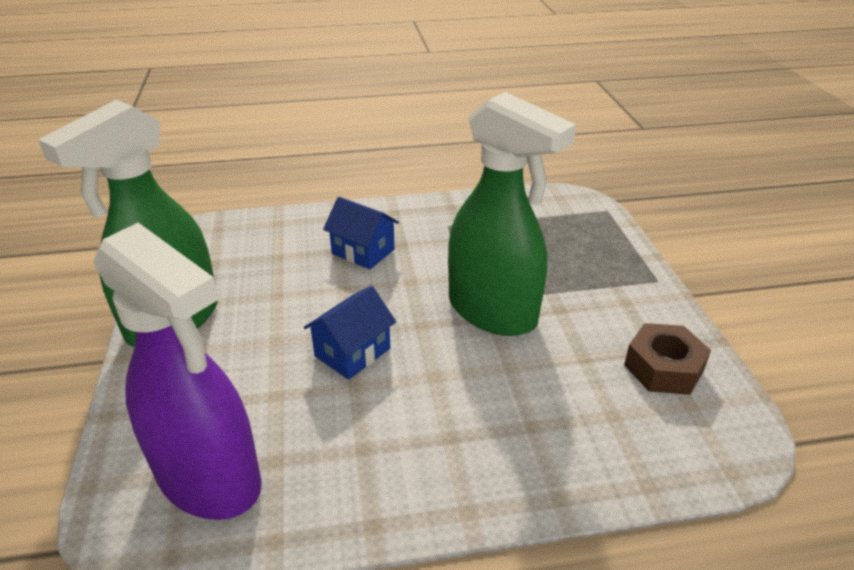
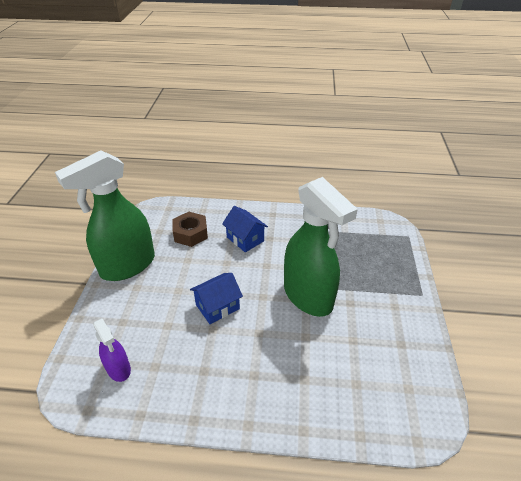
camera: 15 degrees right, 5 degrees up
purple spray bottle [94,223,262,520] -> purple spray bottle [93,318,131,382], size x0.48
brown nut [624,323,711,395] -> brown nut moved to [173,212,208,247]

